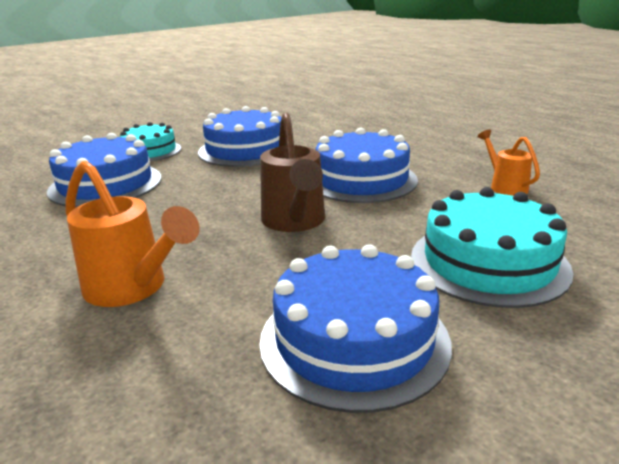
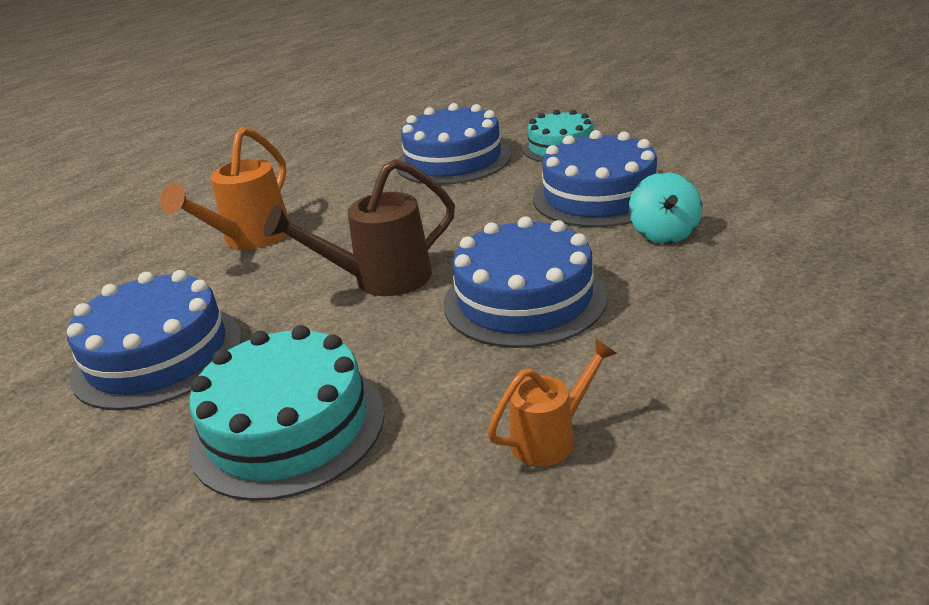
camera: 80 degrees right, 5 degrees up
none -> turquoise spinning top [629,172,702,244]

